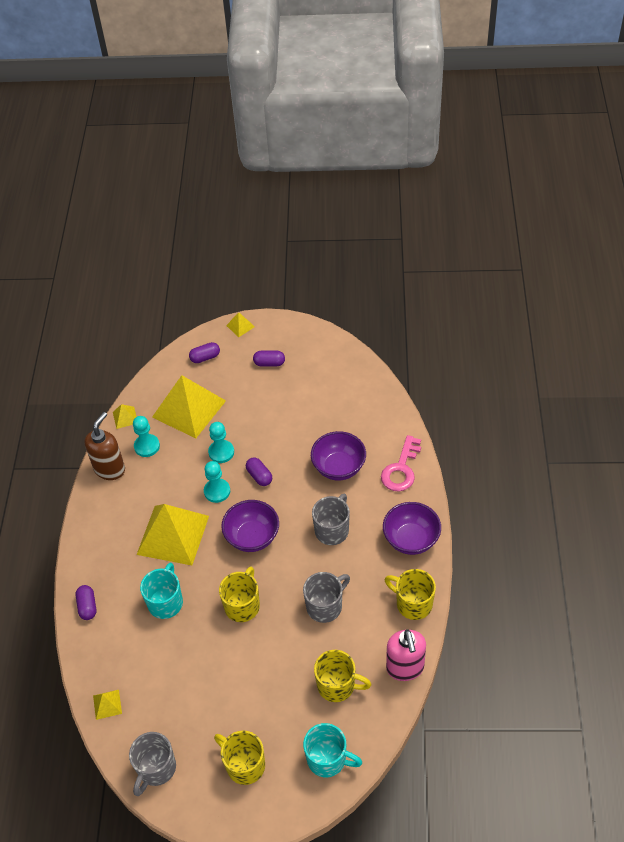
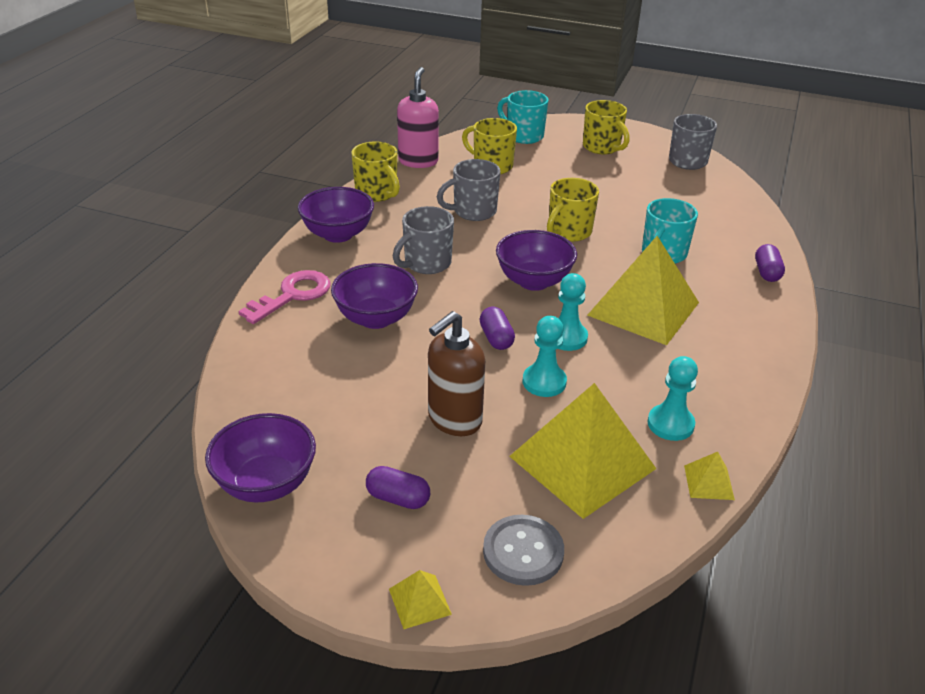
camera: 165 degrees left, 15 degrees down
brown soap dispenser [84,412,125,480] -> brown soap dispenser moved to [428,311,485,436]
yellow pyramid [93,690,122,720] -> none
purple capsule [189,342,220,363] -> grey button [483,515,564,586]
none -> purple bowl [205,413,316,502]

